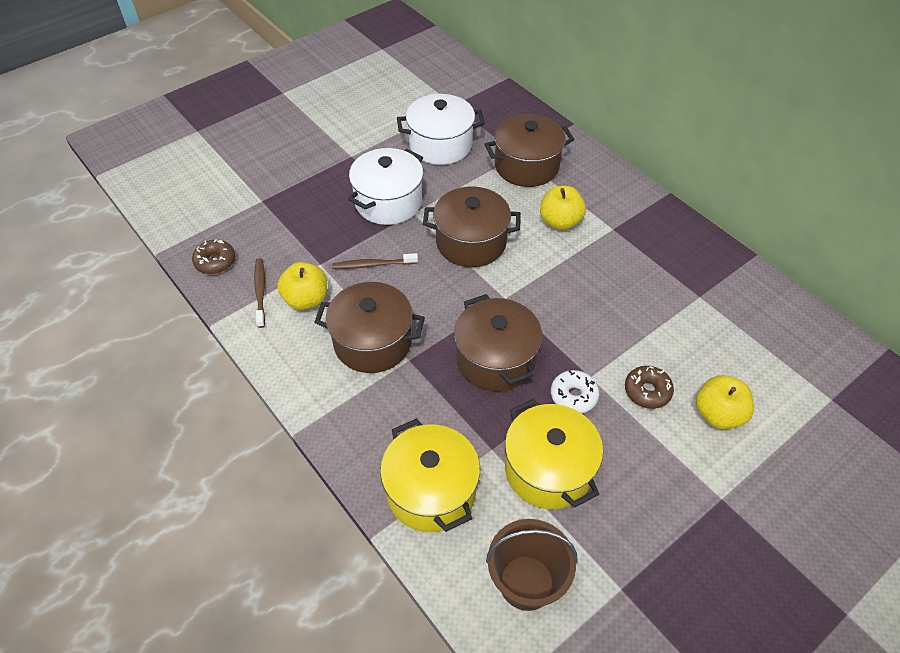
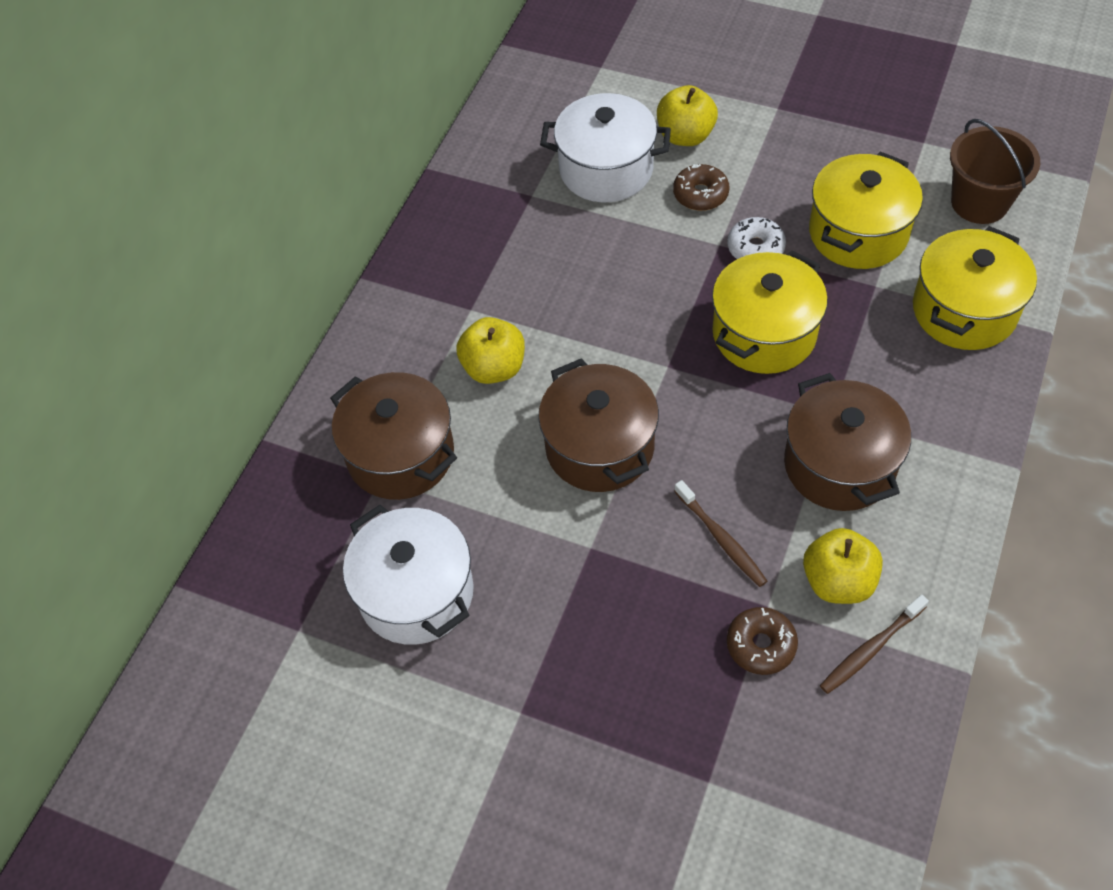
camera: 115 degrees left, 5 degrees up
brown donut [192,239,235,274] -> brown donut moved to [727,607,798,675]
white pot [348,148,423,225] -> white pot moved to [540,93,671,202]
brown pot [454,294,542,391] -> yellow pot [712,250,828,374]

